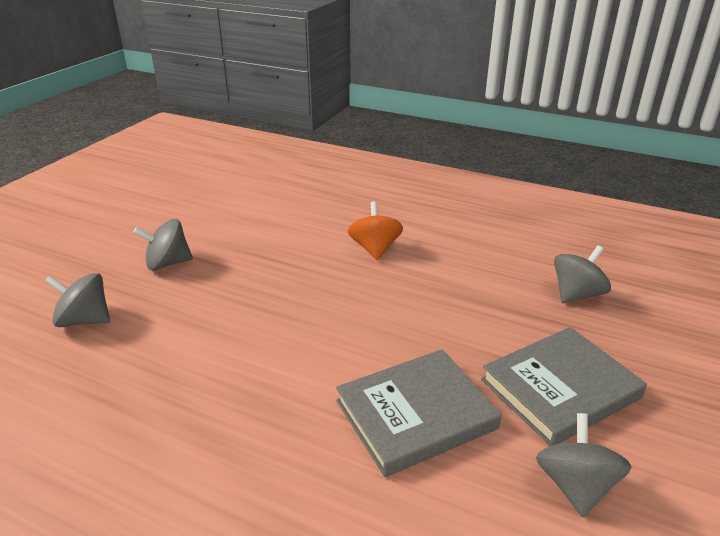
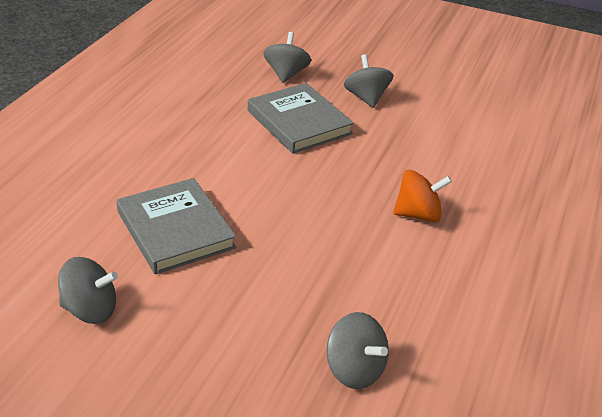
camera: 85 degrees right, 5 degrees up
grey book [481,327,647,446] -> grey book moved to [248,83,354,154]

